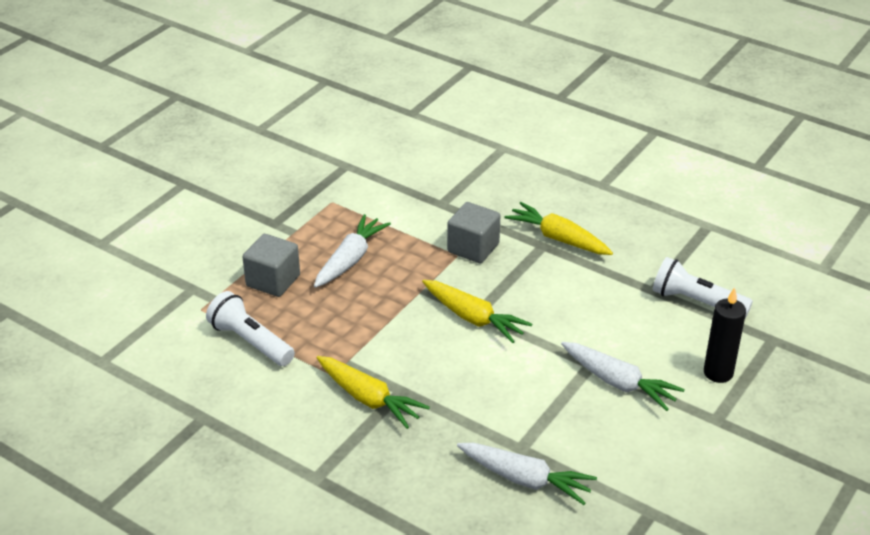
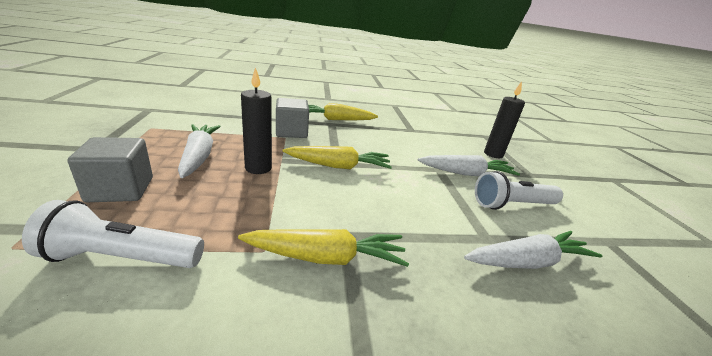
camera: 45 degrees left, 10 degrees down
white flashlight [653,257,753,318] -> white flashlight moved to [475,171,563,210]
none -> black candle [241,67,272,174]

